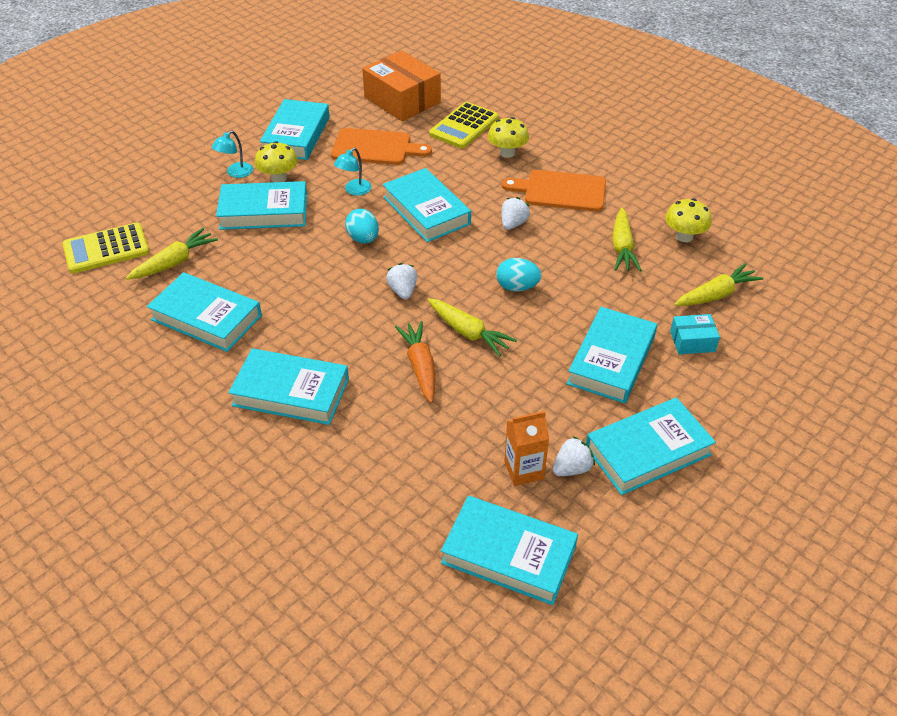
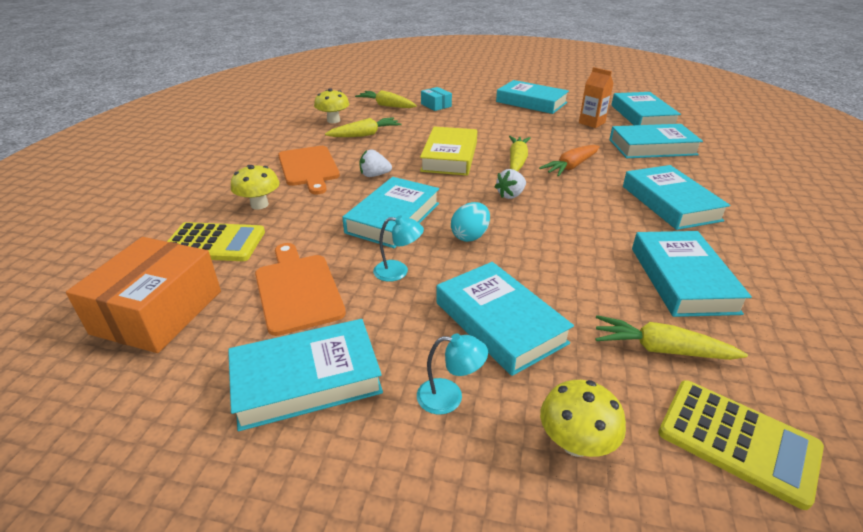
camera: 120 degrees left, 10 degrees down
yellow mushroom [255,141,298,182] -> yellow mushroom moved to [540,380,626,457]
turquoise egg [496,258,541,291] -> yellow book [420,126,477,176]
white strawberry [553,436,595,476] -> none
turquoise book [567,307,657,403] -> turquoise book moved to [609,124,703,158]

